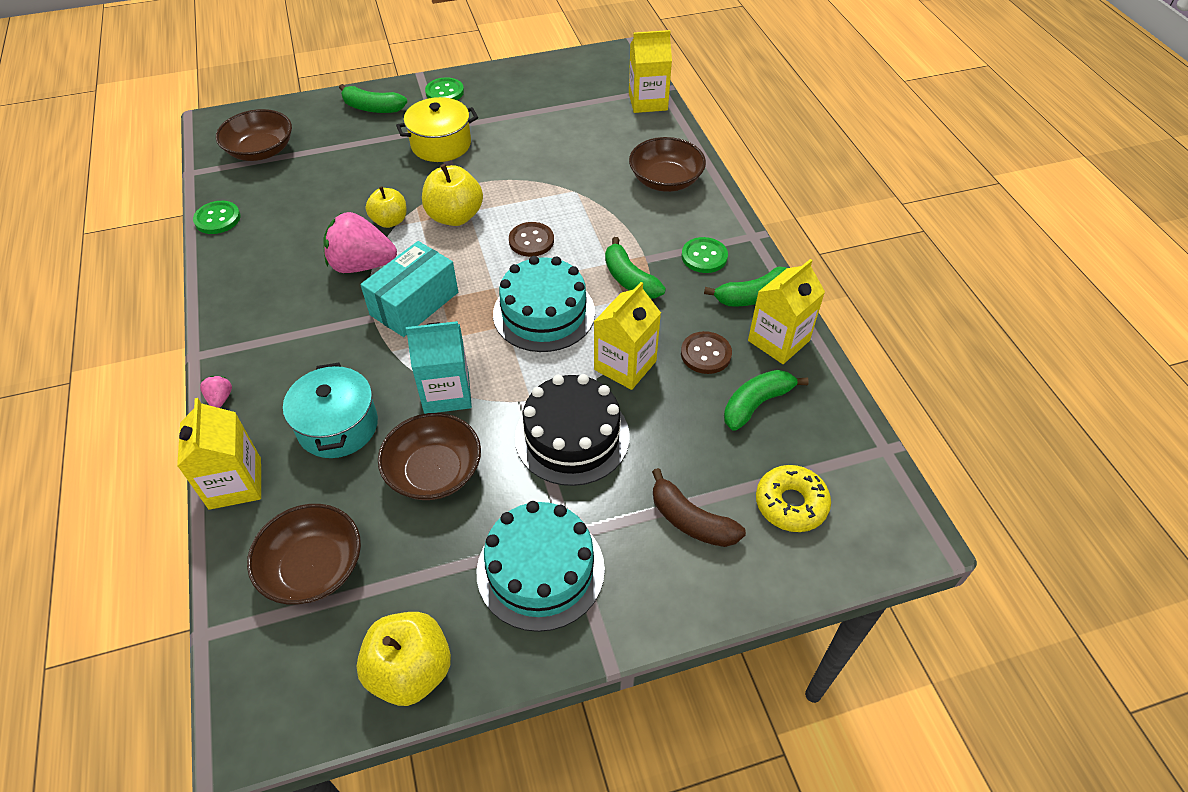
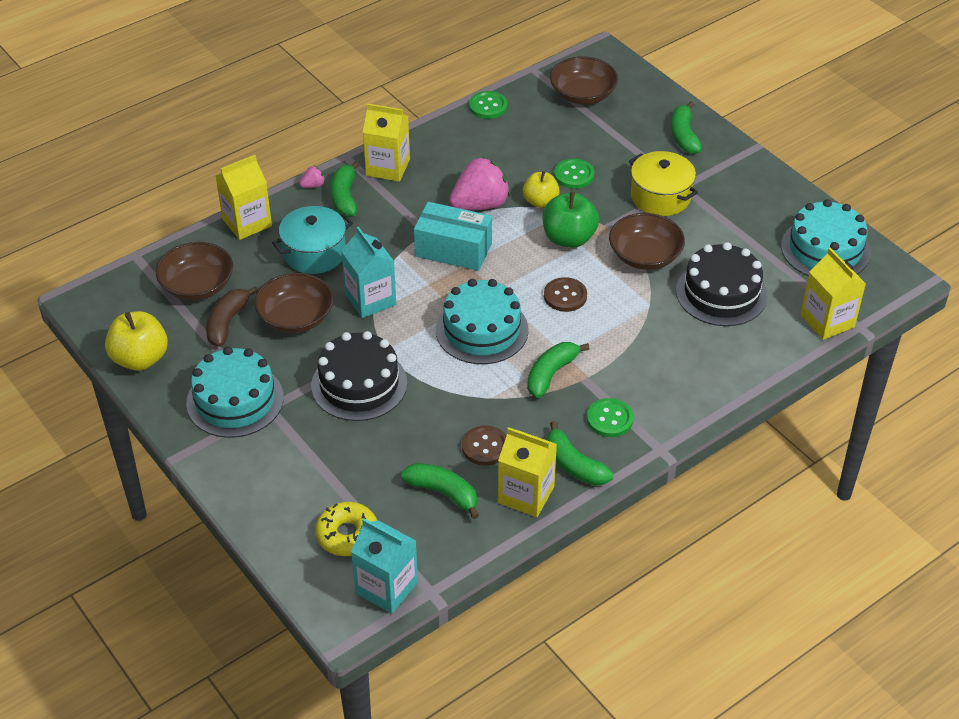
camera: 70 degrees right, 5 degrees down
pink strawberry [323,212,397,273] -> pink strawberry turned 75 degrees clockwise [449,157,510,211]
yellow apple [422,164,483,226] -> green apple [543,191,599,248]
green button [425,77,464,100] -> green button moved to [554,159,594,189]
yellow carton [594,282,661,390] -> yellow carton moved to [363,103,410,182]
brown bowl [629,137,706,192] -> brown bowl moved to [609,213,685,270]
brown banana [652,468,746,547] -> brown banana moved to [206,286,258,347]
none -> green banana [330,161,360,217]
none -> turquoise carton [351,519,418,614]
none -> black cake [676,242,767,326]
none -> turquoise cake [781,199,871,276]

